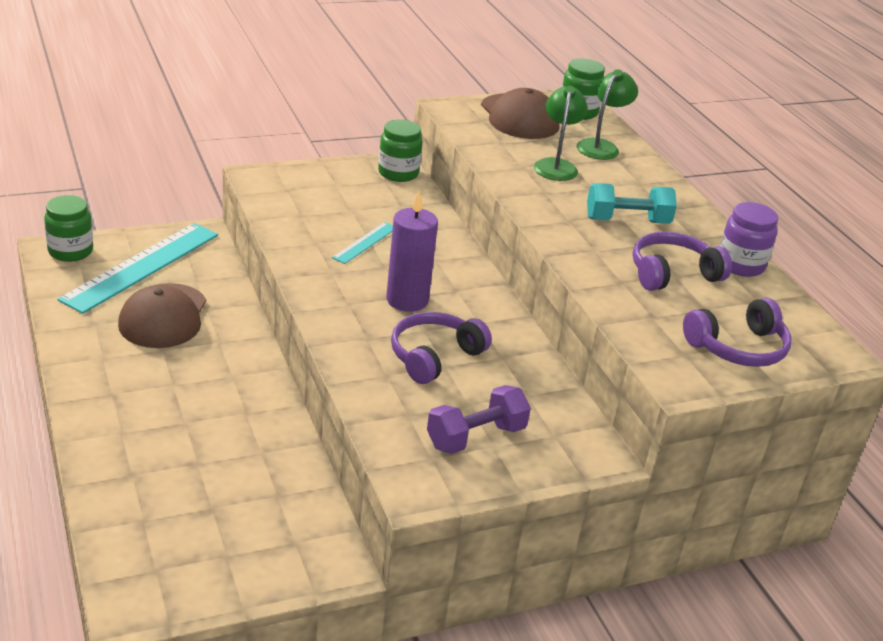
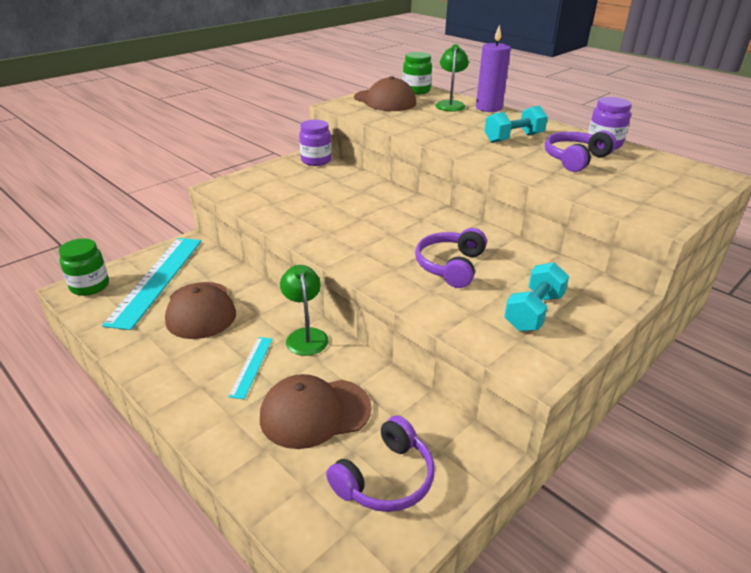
camera: 20 degrees left, 0 degrees up
turquoise ruler [332,222,393,264] -> turquoise ruler moved to [228,337,272,399]
green jar [378,119,422,182] -> purple jar [299,120,331,166]
purple candle [386,191,438,312] -> purple candle moved to [476,24,511,112]
purple dumbbell [427,385,531,454] -> turquoise dumbbell [504,262,569,331]
green lamp [534,86,588,181] -> green lamp moved to [280,265,328,356]
purple headphones [683,298,792,367] -> purple headphones moved to [326,416,435,512]
none -> brown cap [260,374,372,449]

